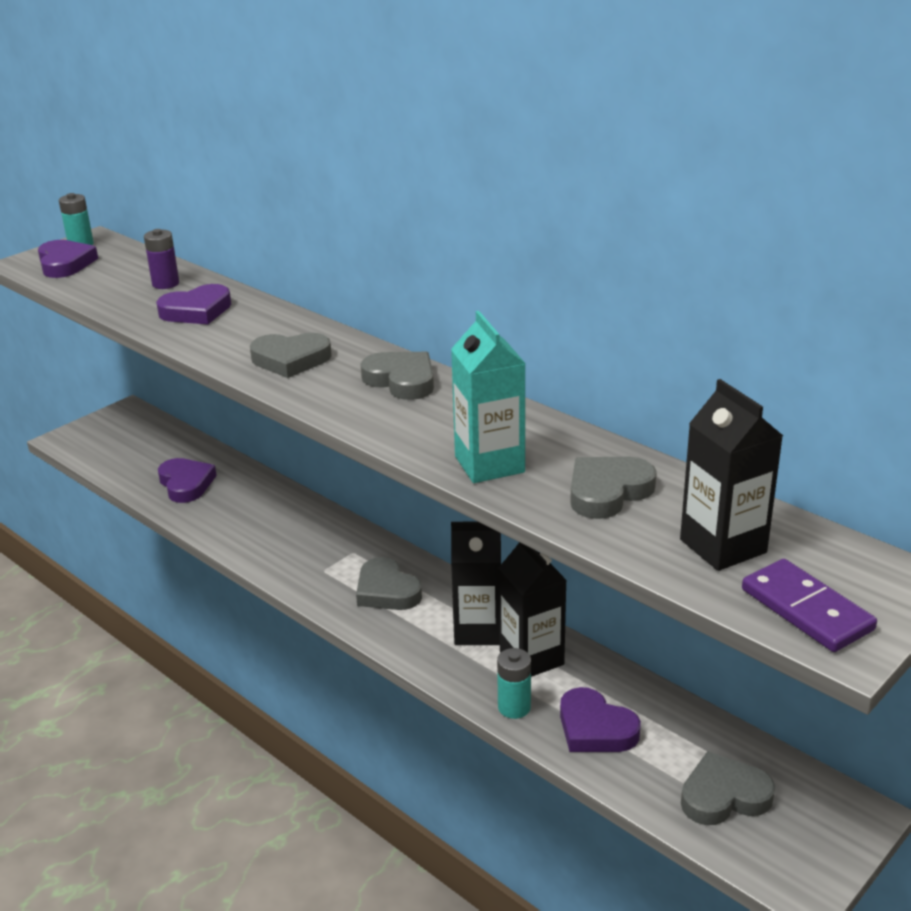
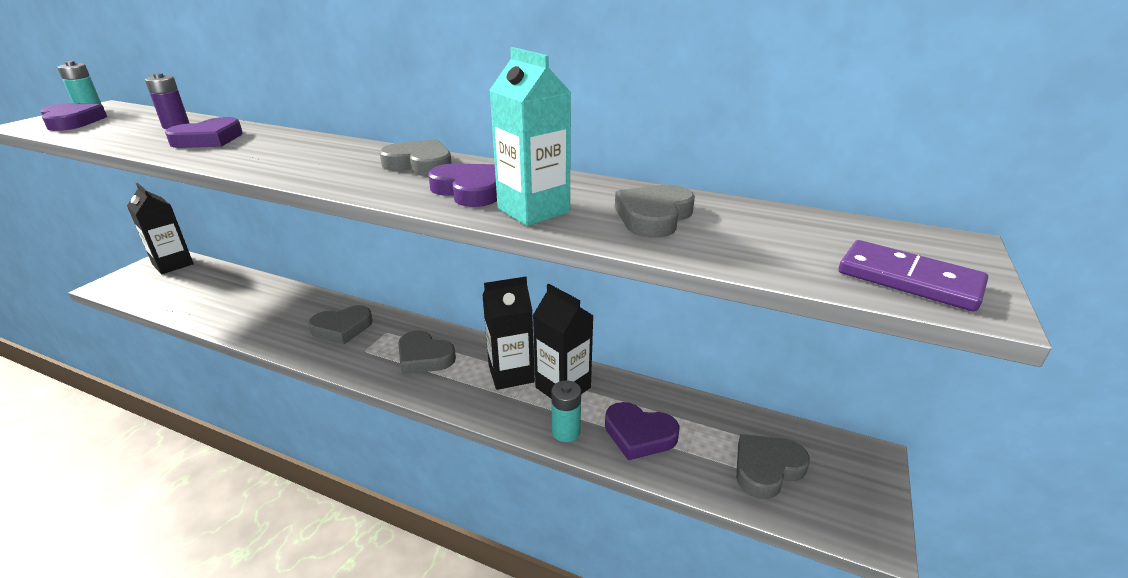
camera: 20 degrees left, 0 degrees up
purple heart [158,458,217,503] -> purple heart moved to [428,164,497,207]
grey heart [250,333,332,378] -> grey heart moved to [308,305,373,344]
black carton [680,379,783,571] -> black carton moved to [127,183,193,274]

